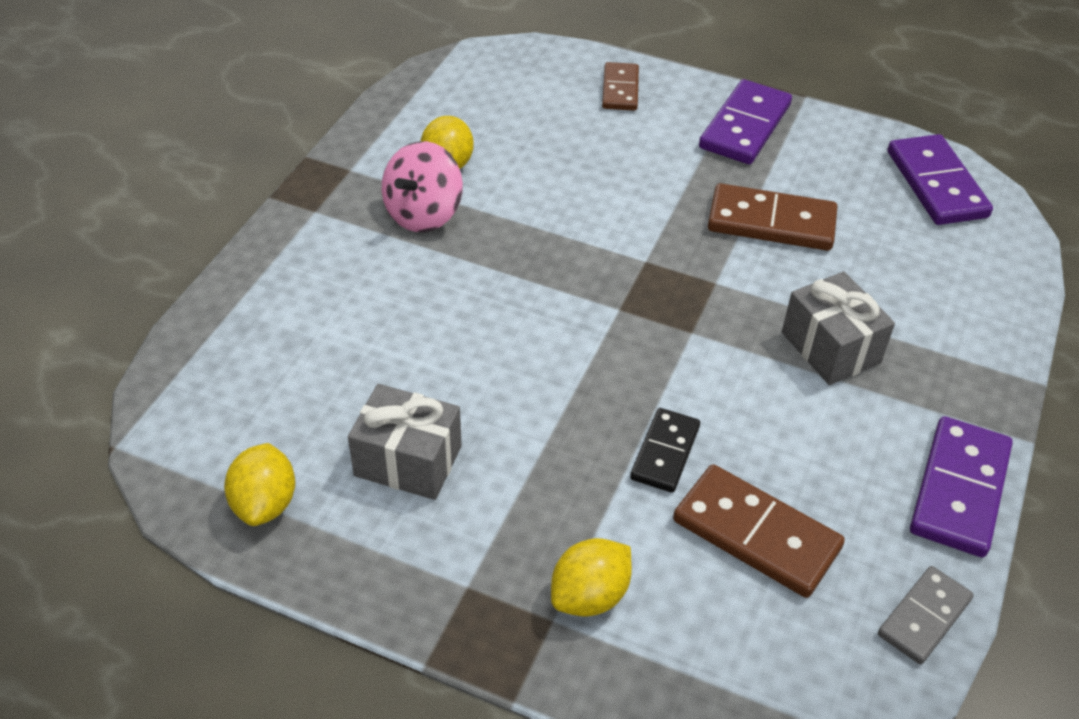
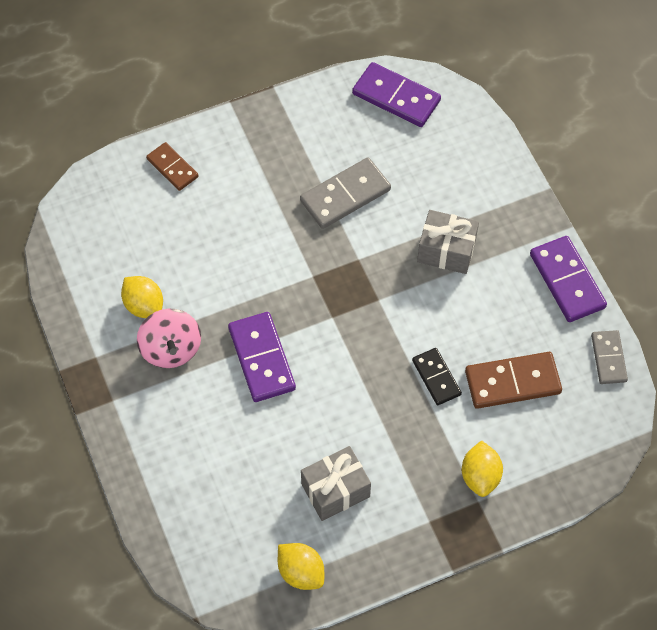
camera: 45 degrees left, 15 degrees up
purple domino [699,79,792,164] -> purple domino moved to [228,312,296,402]
brown domino [708,183,837,251] -> grey domino [300,157,391,229]

